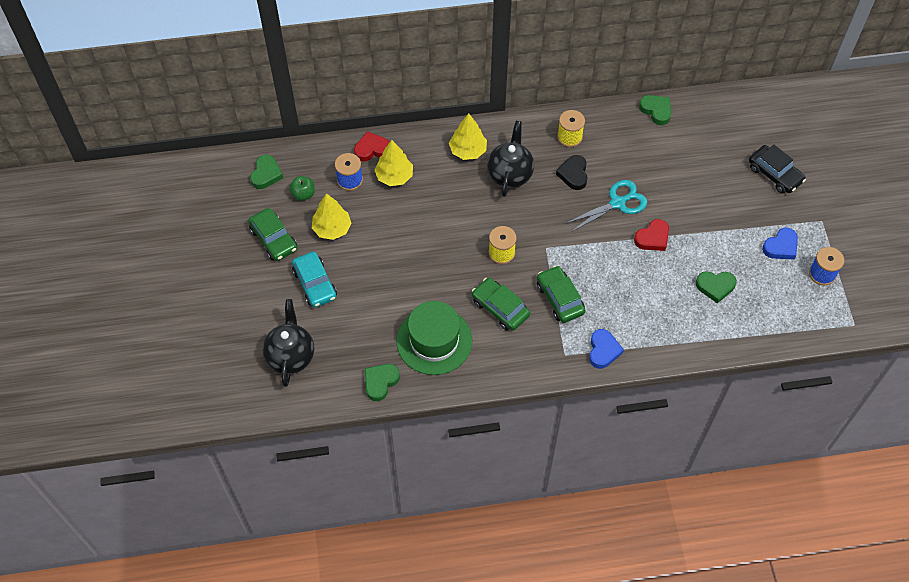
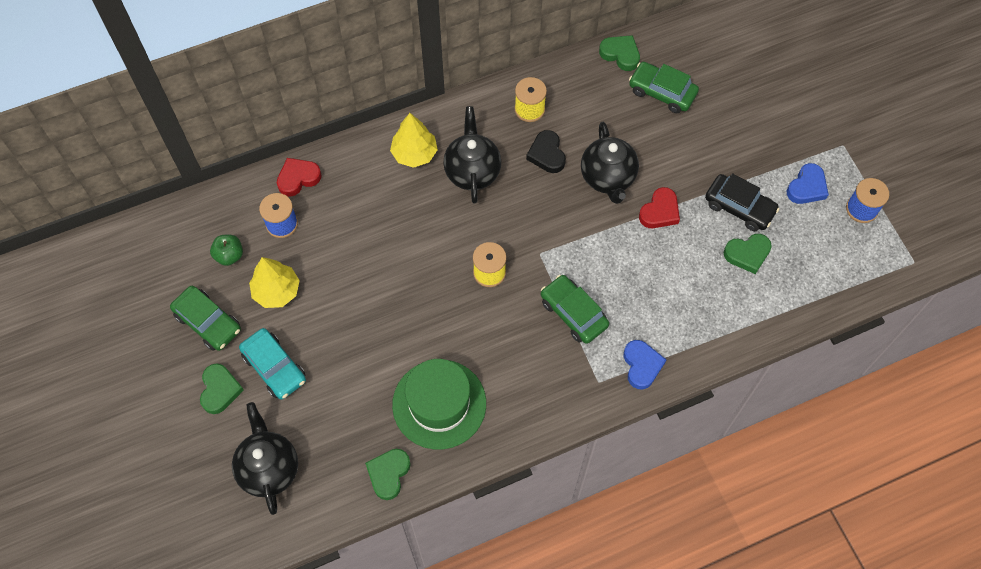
camera: 15 degrees left, 5 degrees up
green heart [250,155,283,189] -> green heart moved to [200,364,244,414]
yellow tree [374,140,413,186] -> none
green car [472,278,530,331] -> green car moved to [629,62,699,113]
turquoise scissors [565,180,647,232] -> black teapot [581,122,639,204]
black car [749,145,806,194] -> black car moved to [705,173,779,231]

